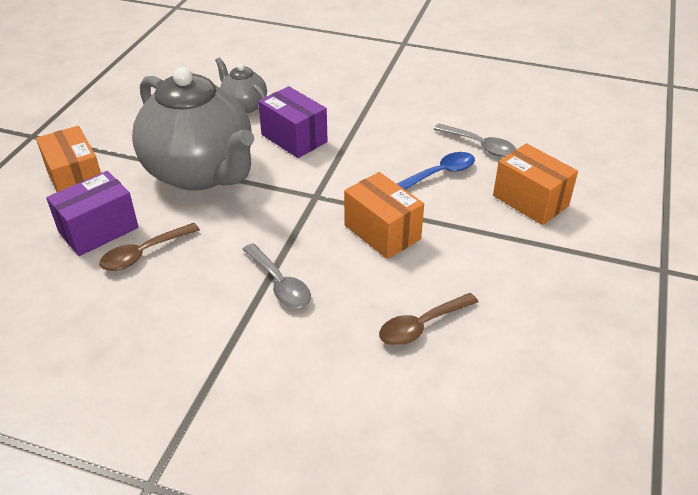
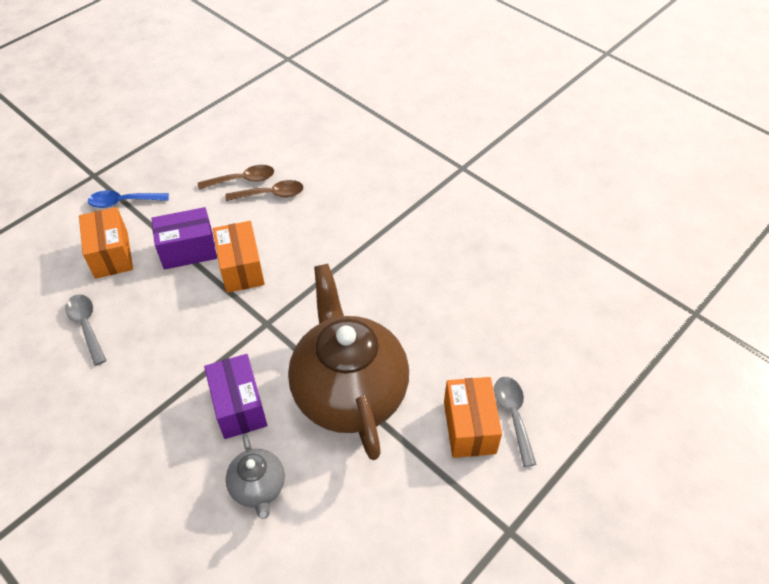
camera: 155 degrees left, 10 degrees up
purple box [46,171,139,256] -> purple box moved to [151,207,217,270]
brown spoon [99,223,200,271] -> brown spoon moved to [198,165,274,190]
grey teapot [132,67,255,191] -> brown teapot [288,264,409,460]
grey spoon [242,243,311,308] -> grey spoon moved to [494,377,537,467]
blue spoon [397,152,475,189] -> blue spoon moved to [88,190,169,208]

